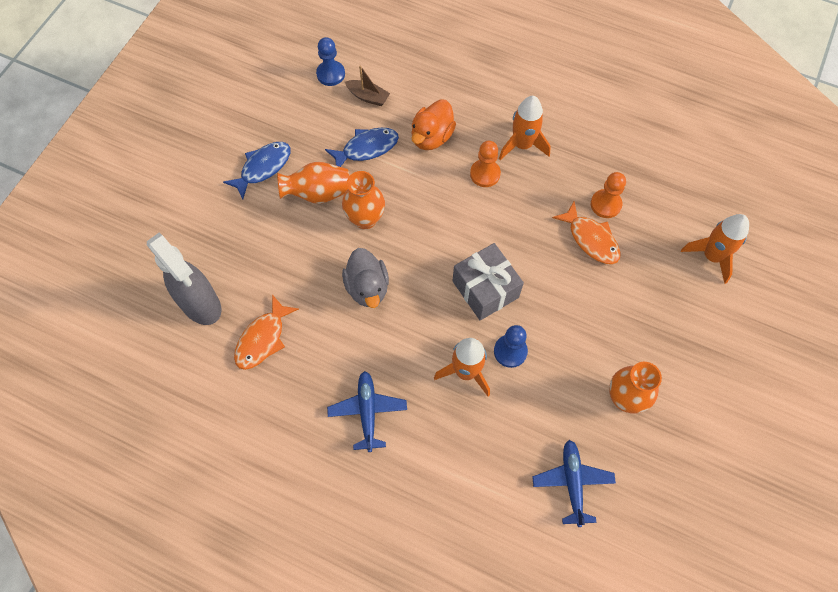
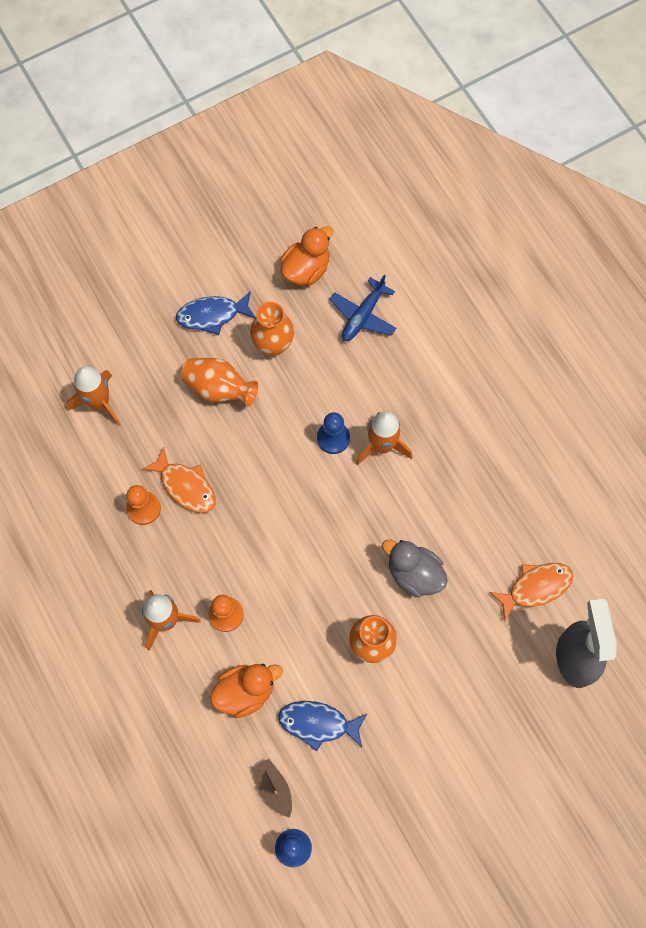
camera: 145 degrees left, 5 degrees up
blue fish [223,142,290,200] -> blue fish moved to [176,291,256,335]
orange vase [277,162,349,204] -> orange vase moved to [181,358,258,407]
blue plane [327,371,407,452] -> none
grey duck [342,248,389,308] -> grey duck turned 75 degrees counterclockwise [382,540,448,598]
grey gift [453,243,524,320] -> none
orange fish [552,201,621,264] -> orange fish turned 135 degrees clockwise [142,446,215,513]
none -> orange duck [280,226,333,285]

